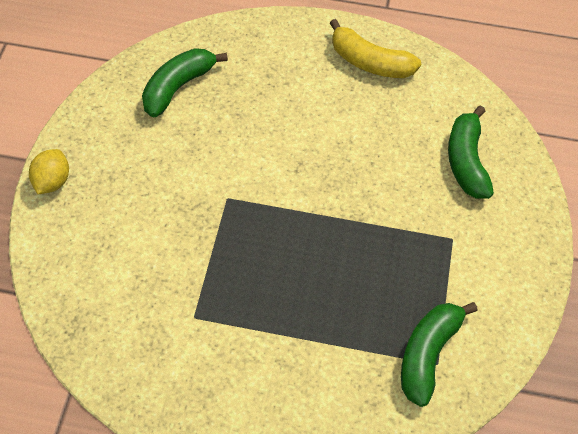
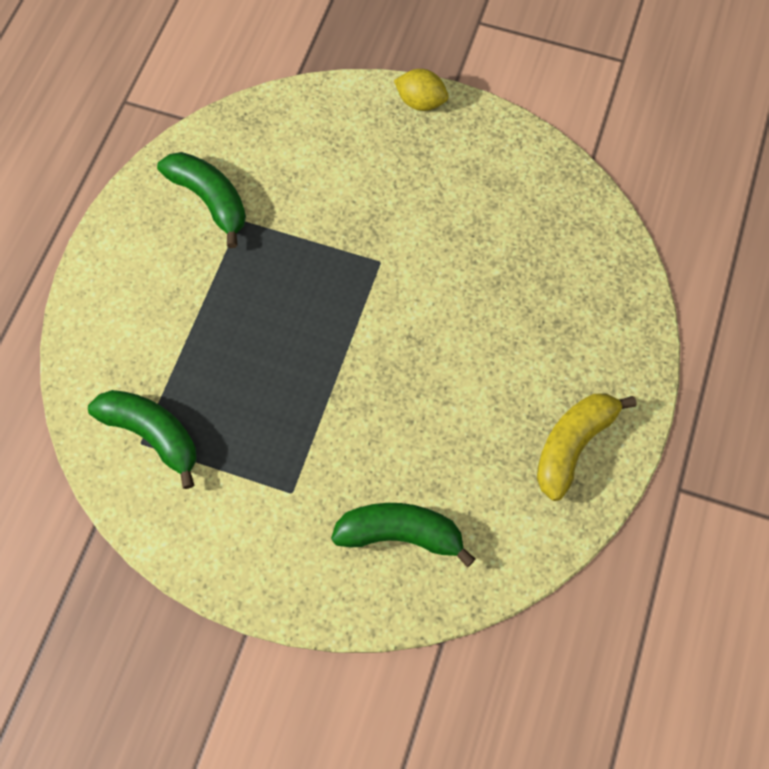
camera: 100 degrees right, 10 degrees up
green banana [142,48,228,118] -> green banana moved to [157,152,246,248]

